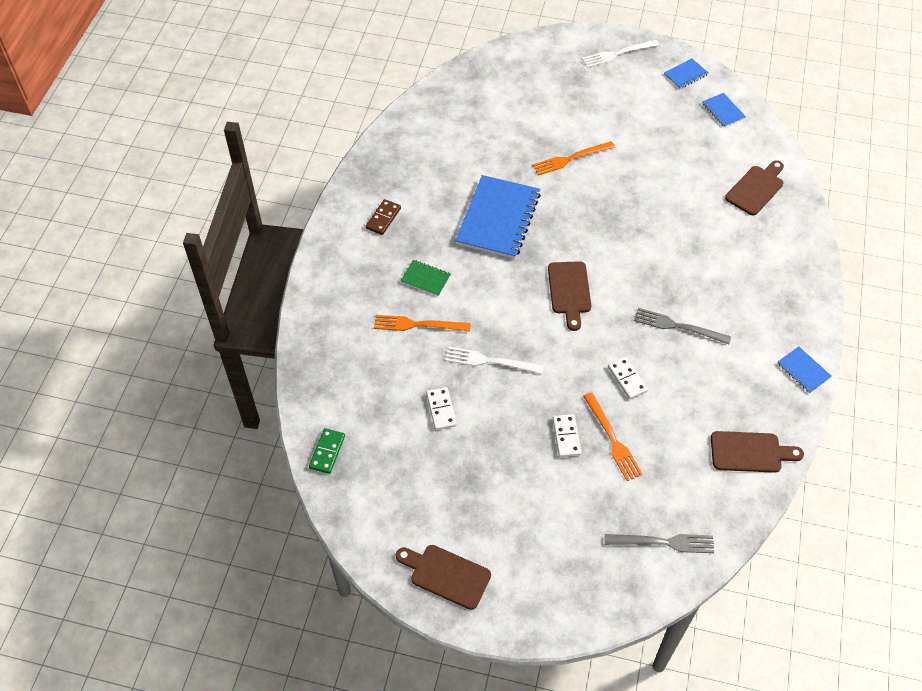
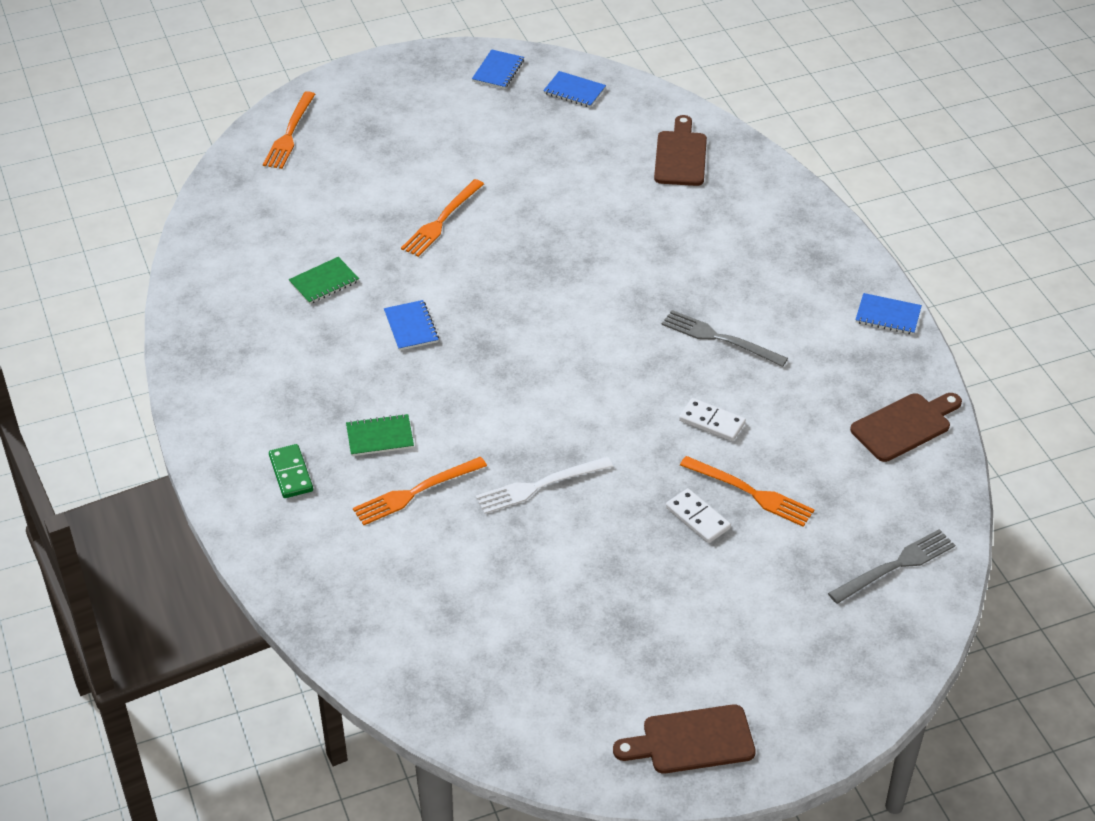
camera: 35 degrees left, 10 degrees down
green domino [309,428,345,474] -> green domino moved to [269,444,313,498]
brown domino [366,199,401,235] -> none
white domino [426,387,457,430] -> none
blue notebook [455,175,541,259] -> blue notebook [384,300,439,351], size x0.45
brown cutting board [548,261,591,331] -> none
white fork [582,40,659,68] -> none
grey fork [634,308,731,344] -> grey fork turned 45 degrees clockwise [661,310,788,367]
none -> orange fork [263,91,315,169]
none -> green notebook [289,257,359,304]

